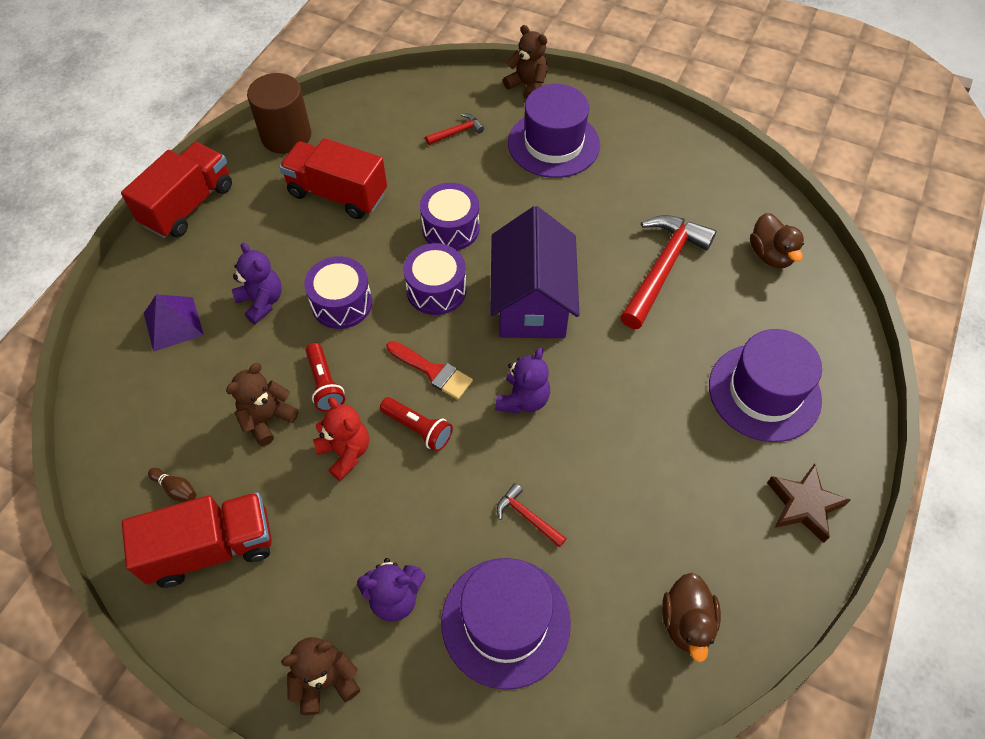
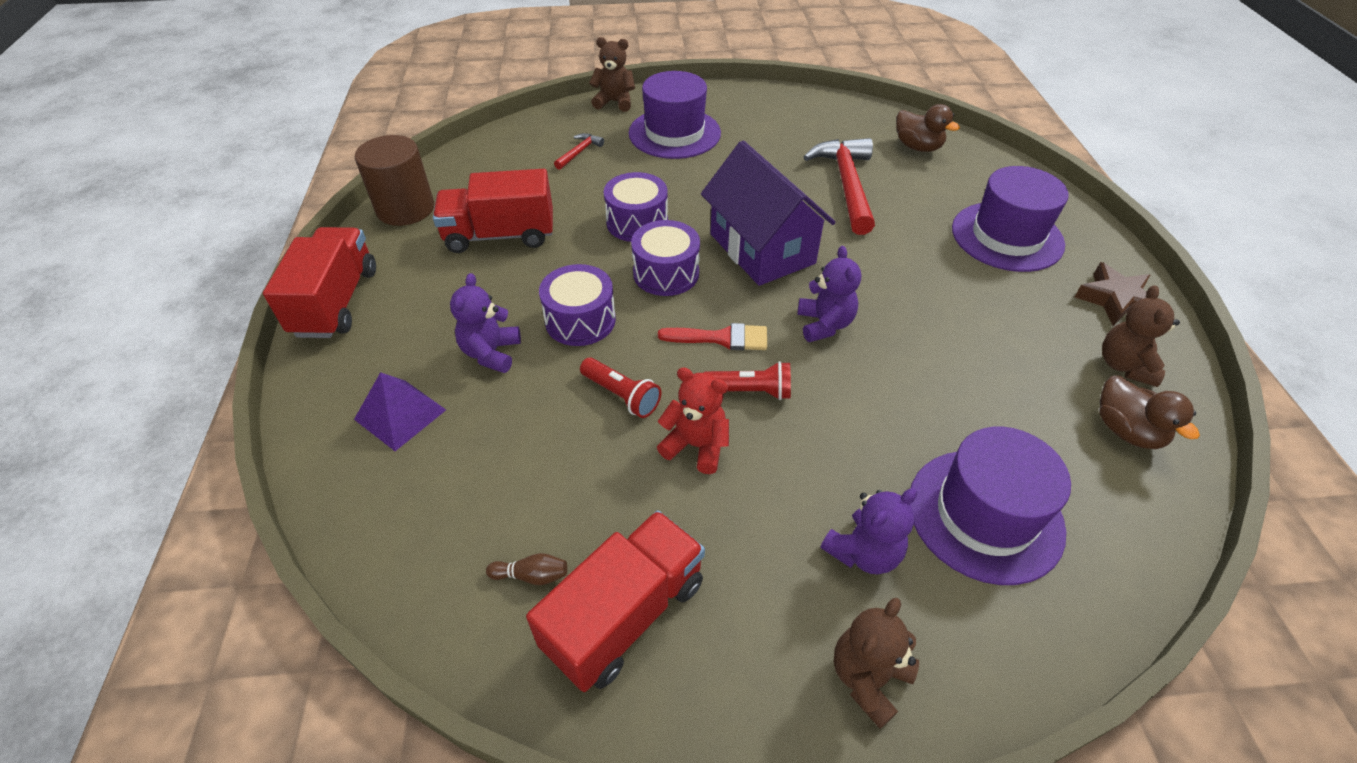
camera: 30 degrees left, 10 degrees down
brown teddy bear [226,363,299,446] -> brown teddy bear moved to [1102,285,1180,387]
purple teddy bear [232,242,282,324] -> purple teddy bear turned 105 degrees counterclockwise [450,273,521,373]
red hammer [497,483,567,548] -> none

